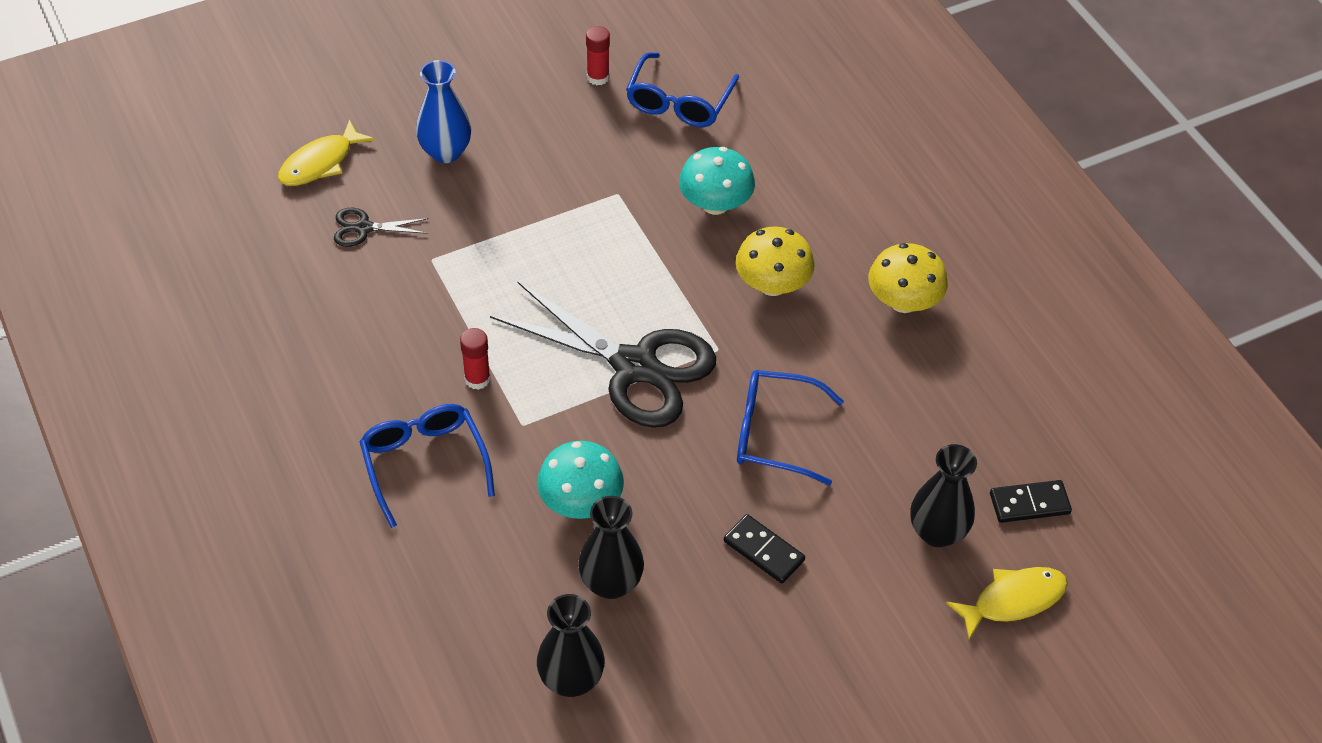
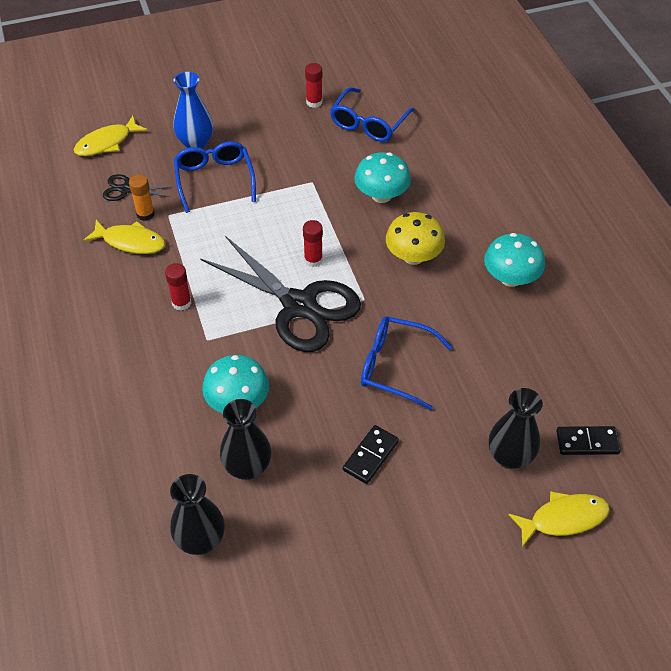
camera: 10 degrees right, 0 degrees up
blue glasses [359,404,495,528] -> blue glasses moved to [174,141,256,213]
black domino [724,514,805,584] -> black domino turned 75 degrees clockwise [343,425,399,484]
yellow mushroom [869,243,948,313] -> turquoise mushroom [484,233,545,287]
none -> yellow fish [83,220,166,254]
none -> orange glue stick [129,174,155,221]
none -> red glue stick [303,220,323,267]

